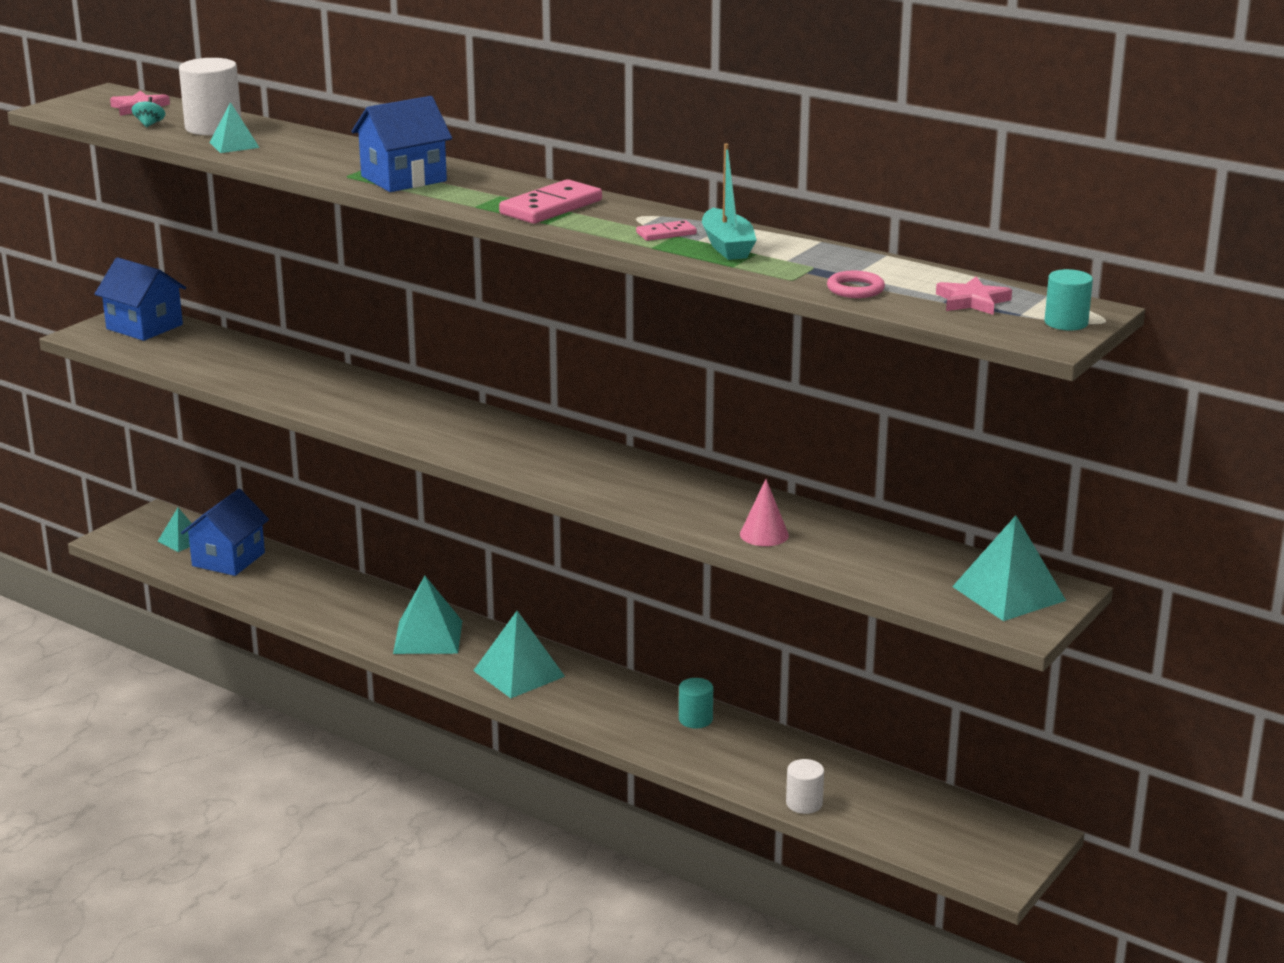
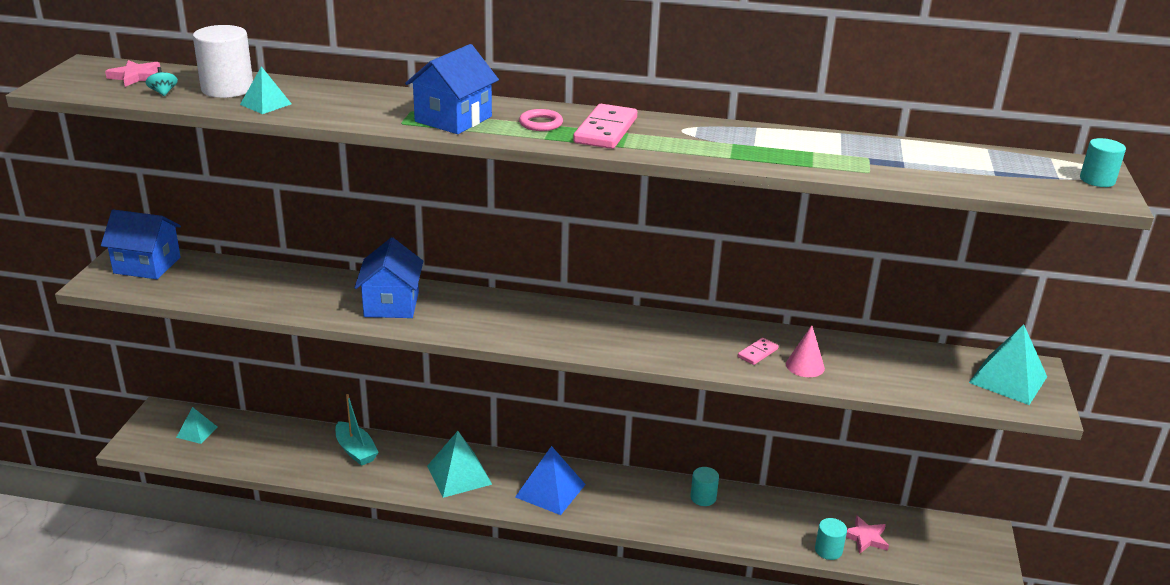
camera: 25 degrees left, 5 degrees up
blue house [181,489,269,576] -> blue house moved to [355,237,423,318]
turquoise pyramid [473,611,565,698] -> blue pyramid [515,446,586,515]
pink domino [636,220,697,241] -> pink domino moved to [738,338,779,365]
turquoise boat [702,143,756,260] -> turquoise boat moved to [335,394,379,466]
white cylinder [786,759,824,814] -> turquoise cylinder [815,518,847,560]
pink ring [827,271,885,298] -> pink ring moved to [519,109,563,131]
pink star [936,277,1012,315] -> pink star moved to [846,515,889,554]

